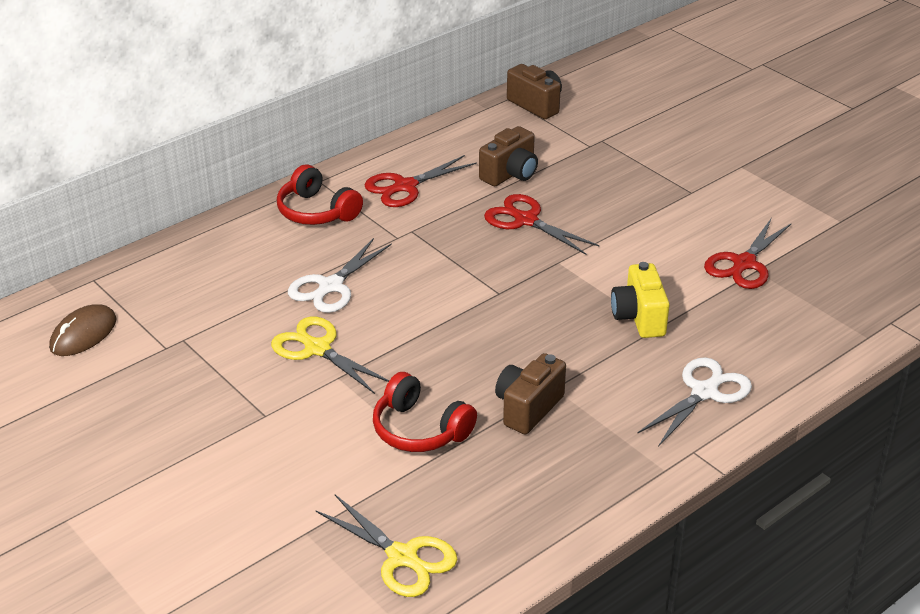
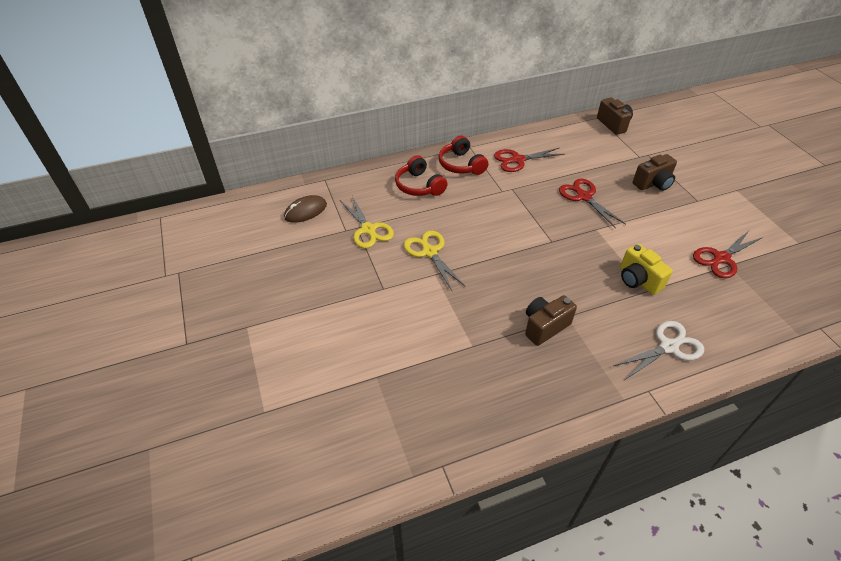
camera: 20 degrees right, 10 degrees up
white scissors [288,238,392,313] -> none
yellow scissors [315,495,458,597] -> yellow scissors moved to [340,196,394,249]
red headphones [373,372,477,452] -> red headphones moved to [395,155,447,196]
brown camera [479,126,538,186] -> brown camera moved to [633,154,677,191]
yellow camera [611,262,670,338] -> yellow camera turned 45 degrees counterclockwise [620,244,673,295]

